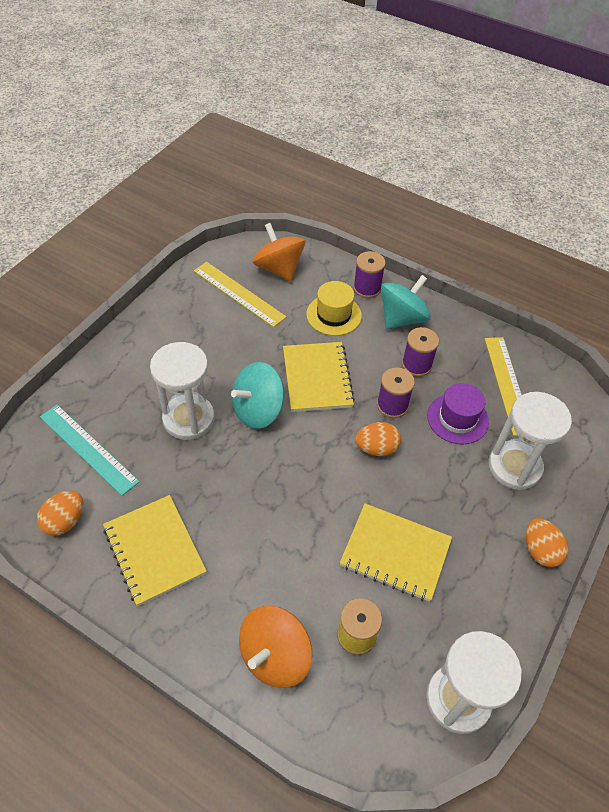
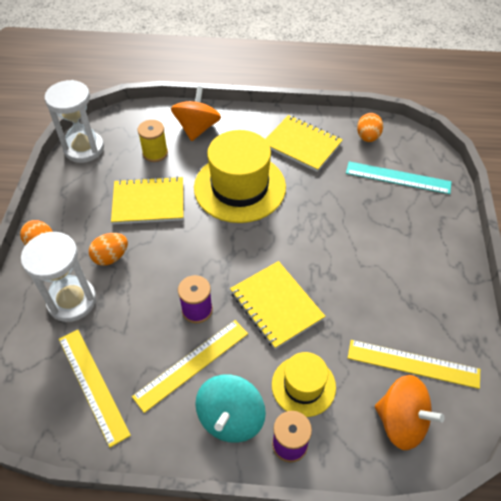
camera: 155 degrees right, 0 degrees up
white hourglass [150,342,215,440] -> none
turquoise spinning top [231,362,284,429] -> none
orange egg [355,422,401,456] -> orange egg moved to [89,233,128,266]
purple spool [402,327,439,377] -> yellow ruler [132,320,248,413]
purple hat [427,383,489,444] -> none
none -> yellow hat [194,130,286,223]

